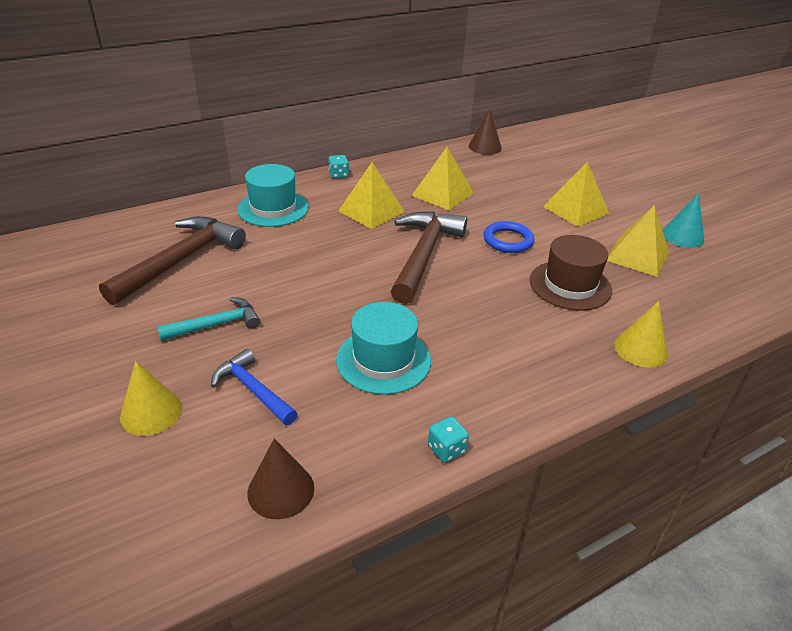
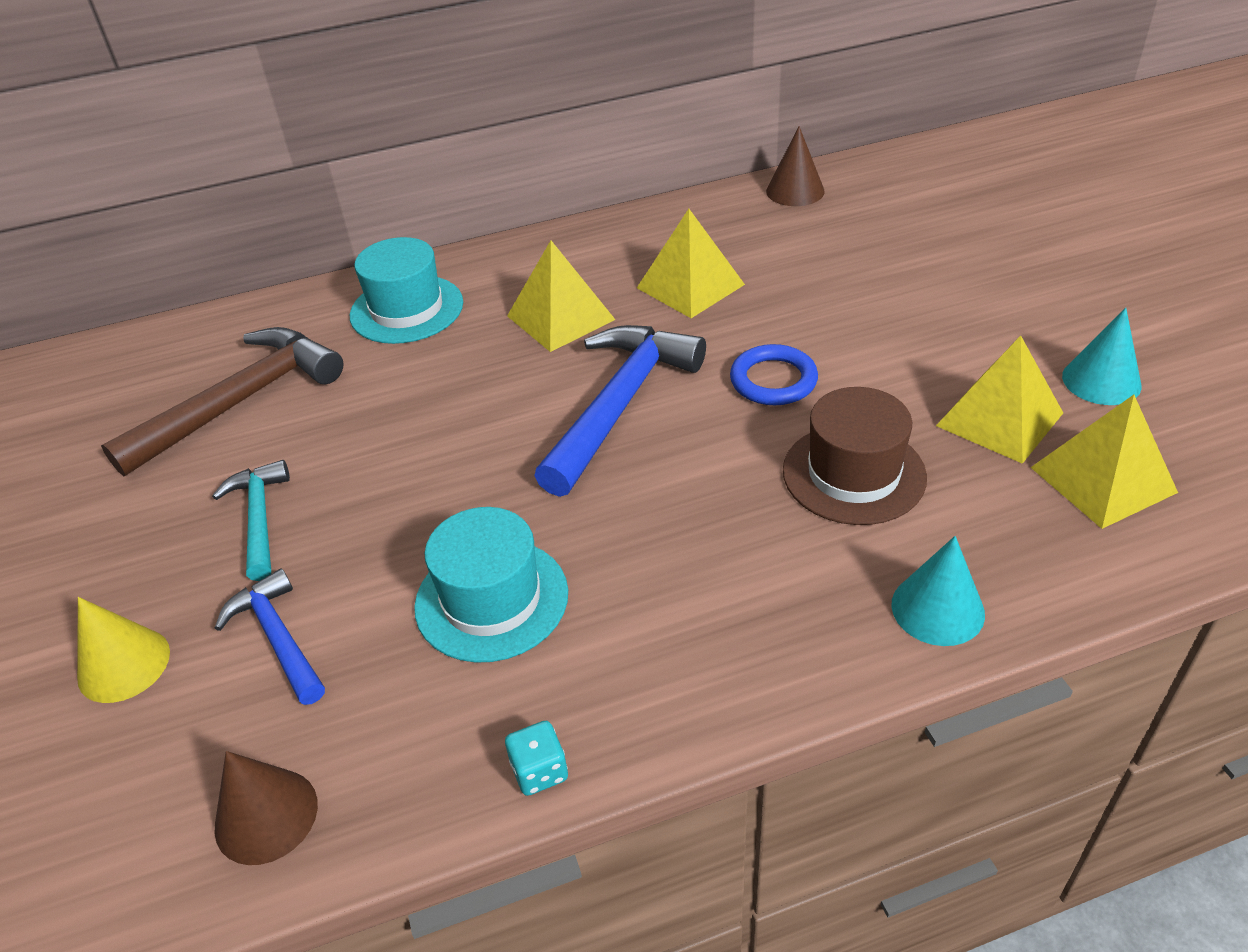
camera: 15 degrees right, 5 degrees up
turquoise hammer [157,297,260,341] -> turquoise hammer turned 90 degrees counterclockwise [212,460,290,581]
turquoise dice [328,155,349,179] -> none
brown hammer [390,212,467,304] -> blue hammer [534,325,706,497]
yellow pyramid [543,161,609,227] -> yellow pyramid moved to [1030,395,1178,529]
yellow cone [614,301,668,368] -> turquoise cone [891,536,985,646]

